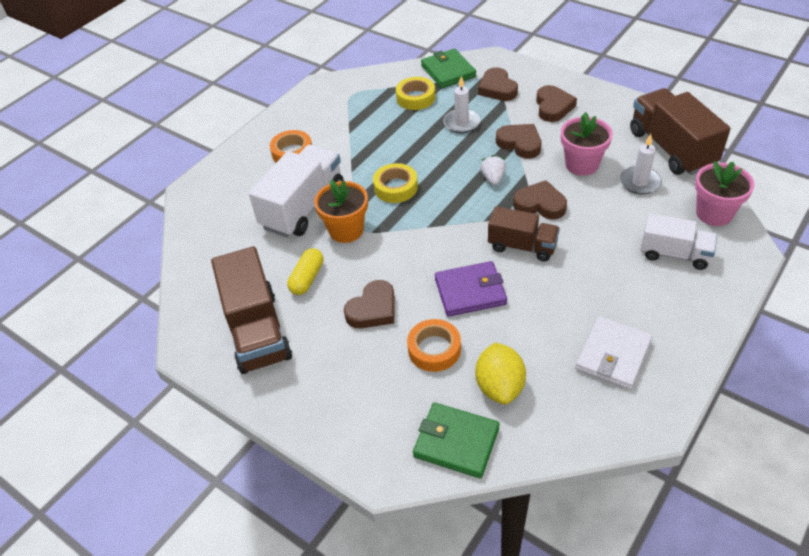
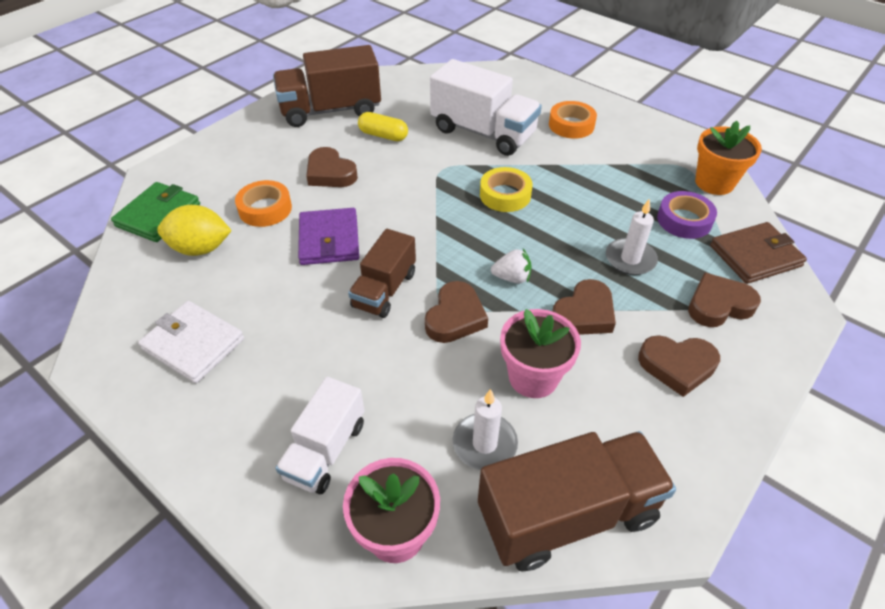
camera: 90 degrees right, 0 degrees up
orange flower pot [314,180,368,243] -> orange flower pot moved to [695,121,762,195]
yellow tape [396,77,435,110] -> purple tape [657,191,717,239]
green wallet [421,49,476,88] -> brown wallet [710,222,807,284]

